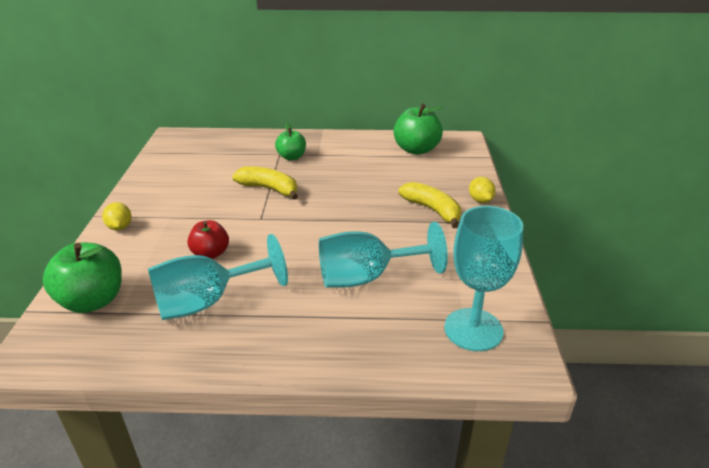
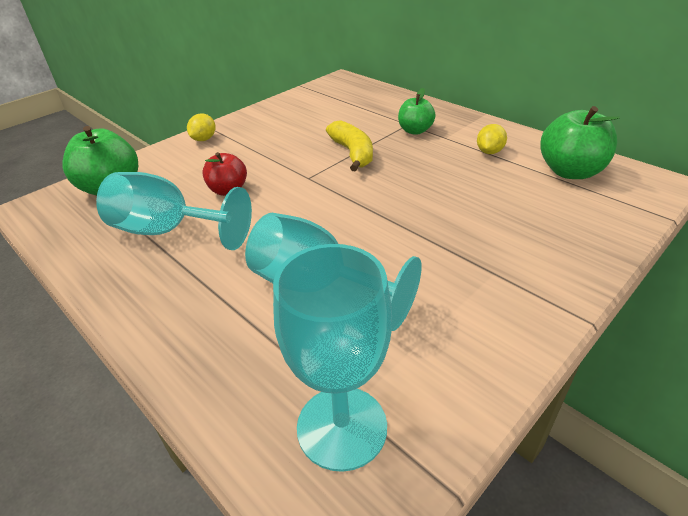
camera: 45 degrees right, 5 degrees up
yellow banana [398,182,461,228] -> none
yellow lemon [469,177,496,203] -> yellow lemon moved to [477,124,507,154]

